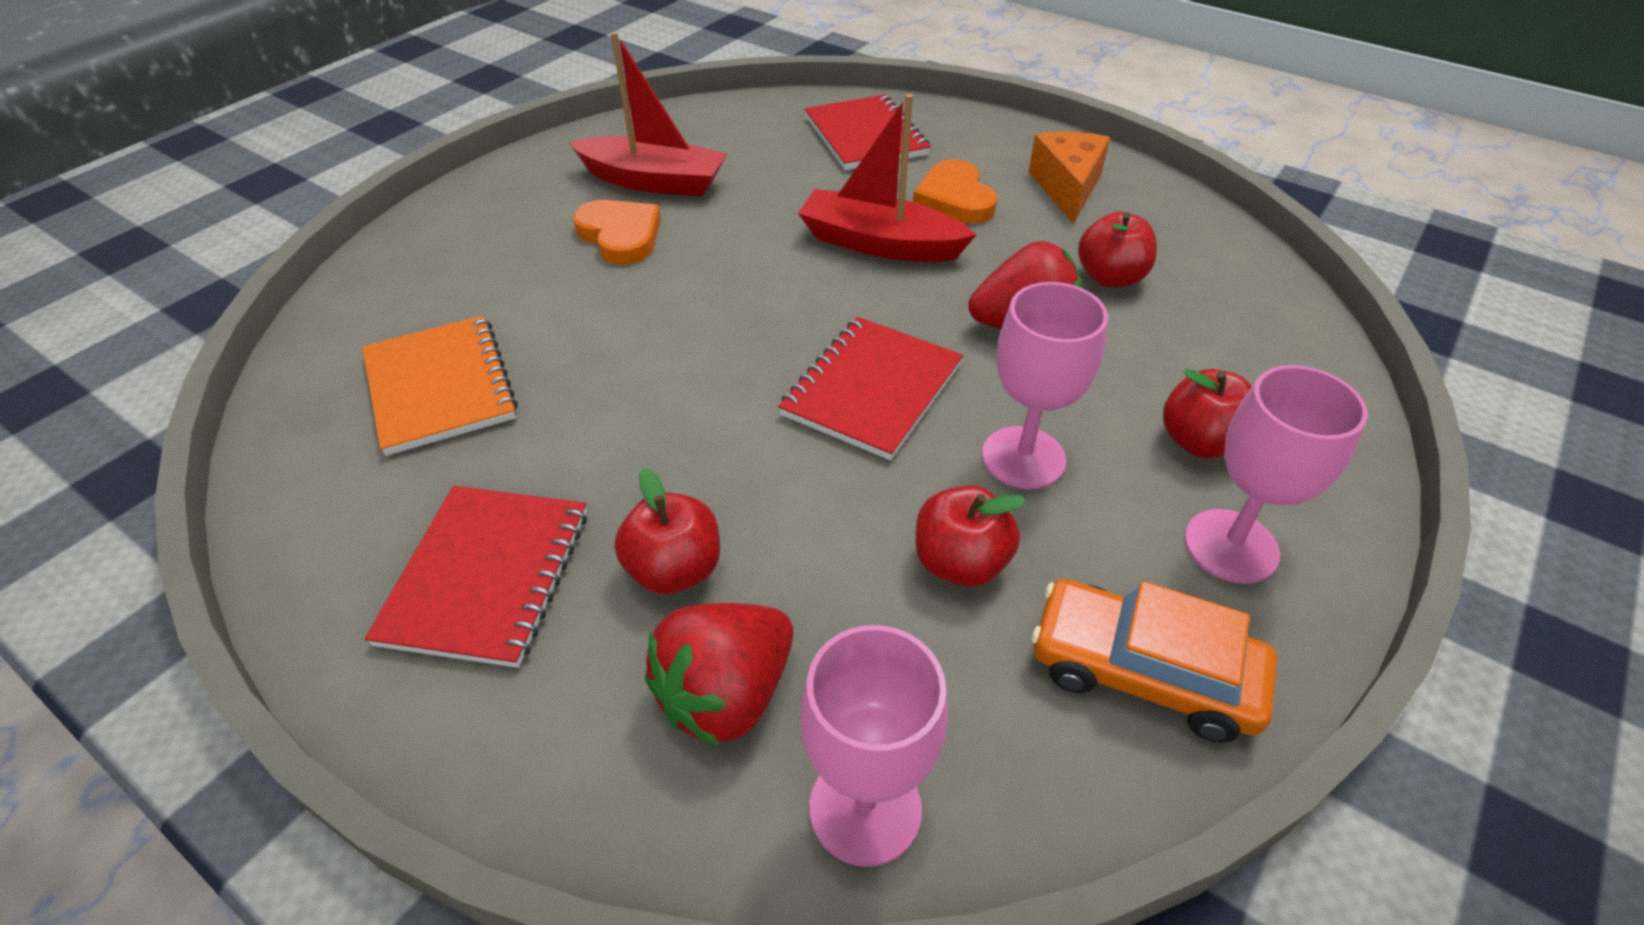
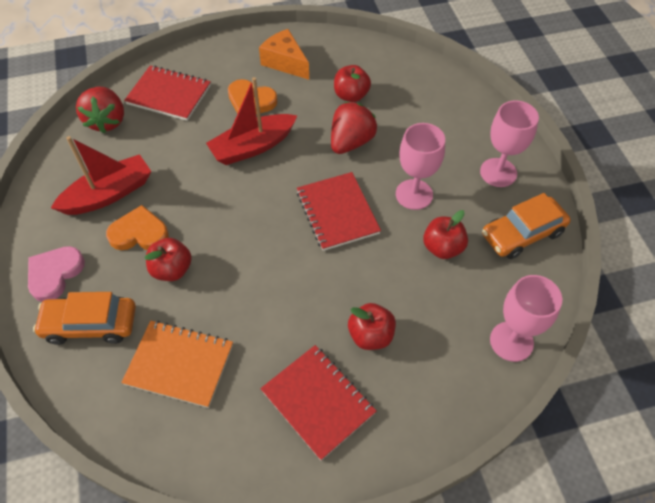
camera: 50 degrees left, 10 degrees up
red strawberry [645,603,793,746] -> red strawberry moved to [76,87,124,133]
red apple [1163,369,1252,459] -> red apple moved to [145,238,192,281]
none -> pink heart [28,246,85,302]
none -> orange car [33,292,136,345]

